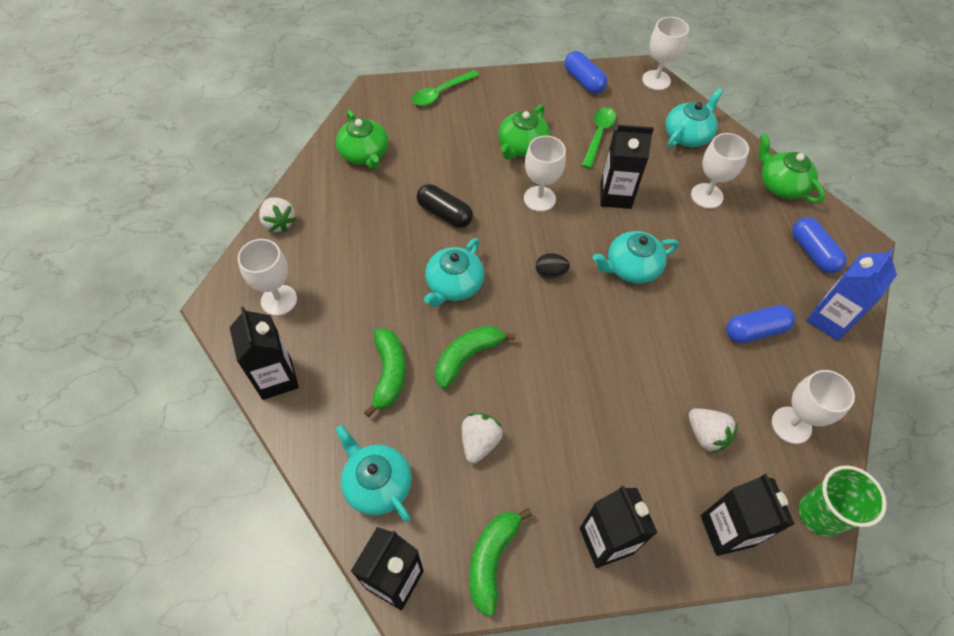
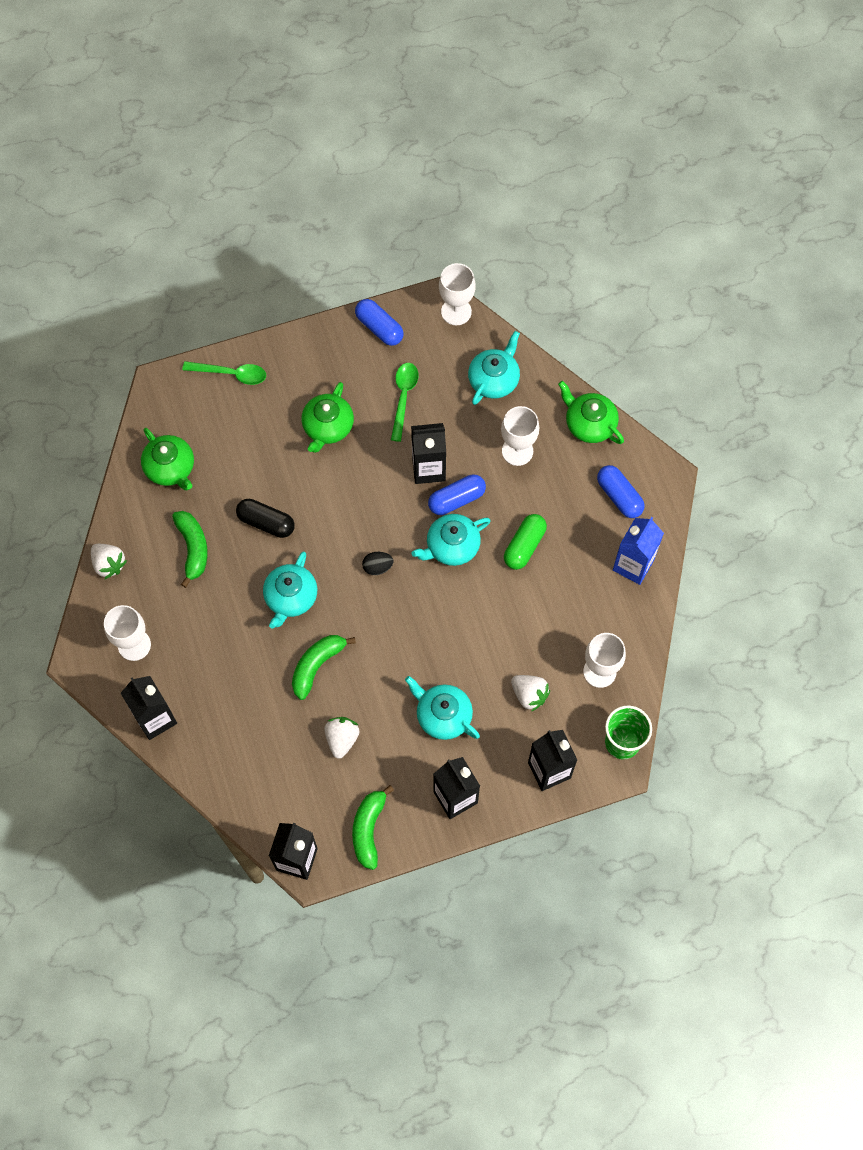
camera: 10 degrees left, 10 degrees up
turquoise teapot [335,425,412,522] -> turquoise teapot moved to [405,676,480,740]
green banana [364,329,406,417] -> green banana moved to [172,511,208,588]
green spoon [412,70,479,106] -> green spoon turned 120 degrees counterclockwise [182,361,266,385]
white goblet [524,136,566,212] -> none
blue capsule [726,305,795,343] -> blue capsule moved to [428,475,486,515]
none -> green capsule [504,514,547,570]

